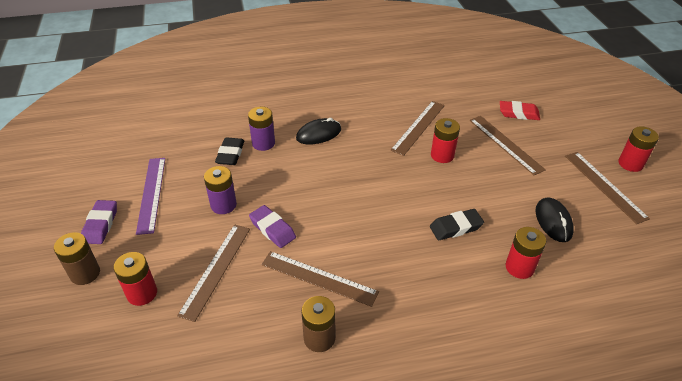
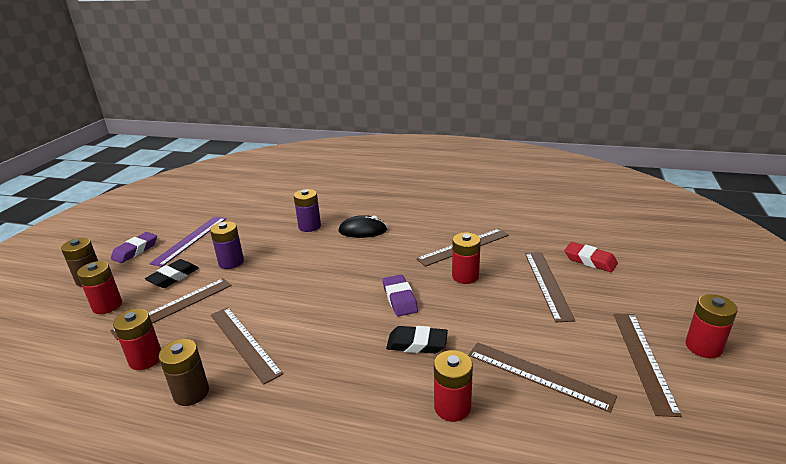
camera: 30 degrees right, 15 degrees down
black eraser [215,137,244,165] -> black eraser moved to [145,259,199,288]
purple eraser [249,205,296,248] -> purple eraser moved to [383,275,418,316]
black mouse [535,197,574,242] -> brown ruler [468,342,617,413]
none -> red battery [113,309,161,370]

